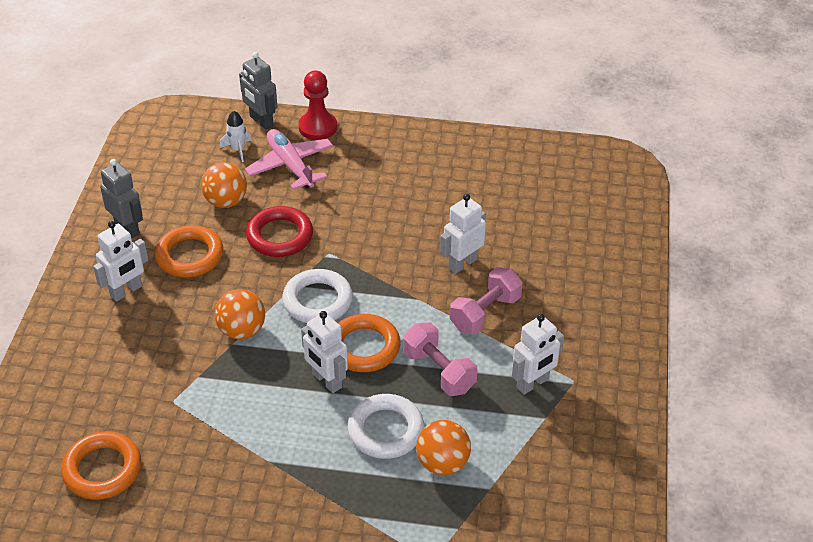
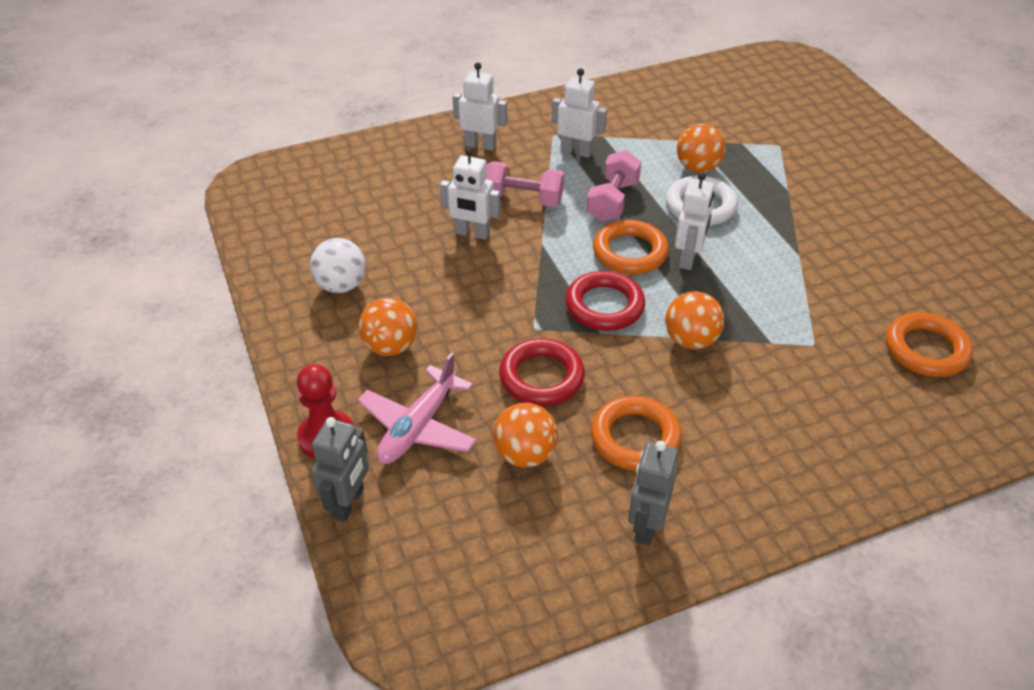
camera: 120 degrees left, 0 degrees up
white robot [93,221,148,302] -> white robot moved to [453,62,507,151]
white rocket [219,111,252,162] -> none
white ring [282,269,353,323] -> red ring [565,271,645,331]
none -> white ball [310,238,366,293]
none -> orange ball [358,298,417,356]

